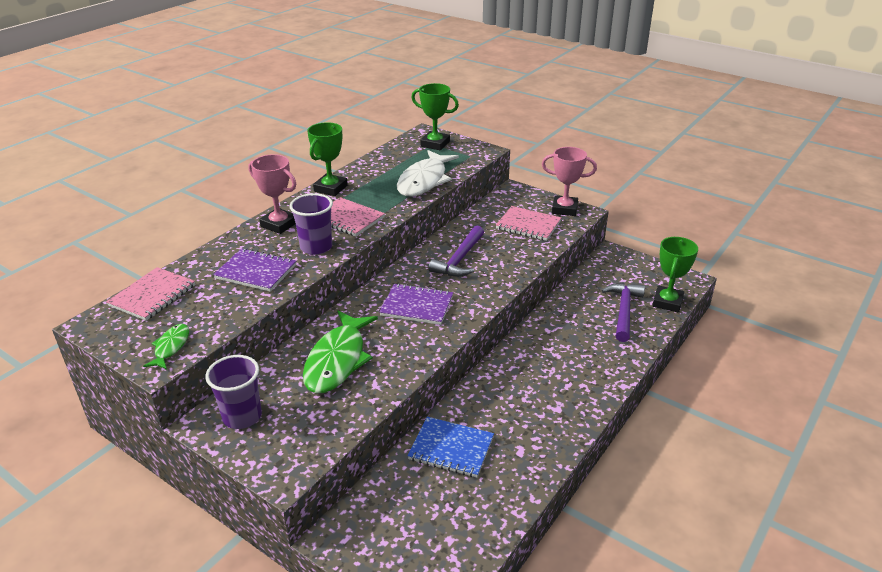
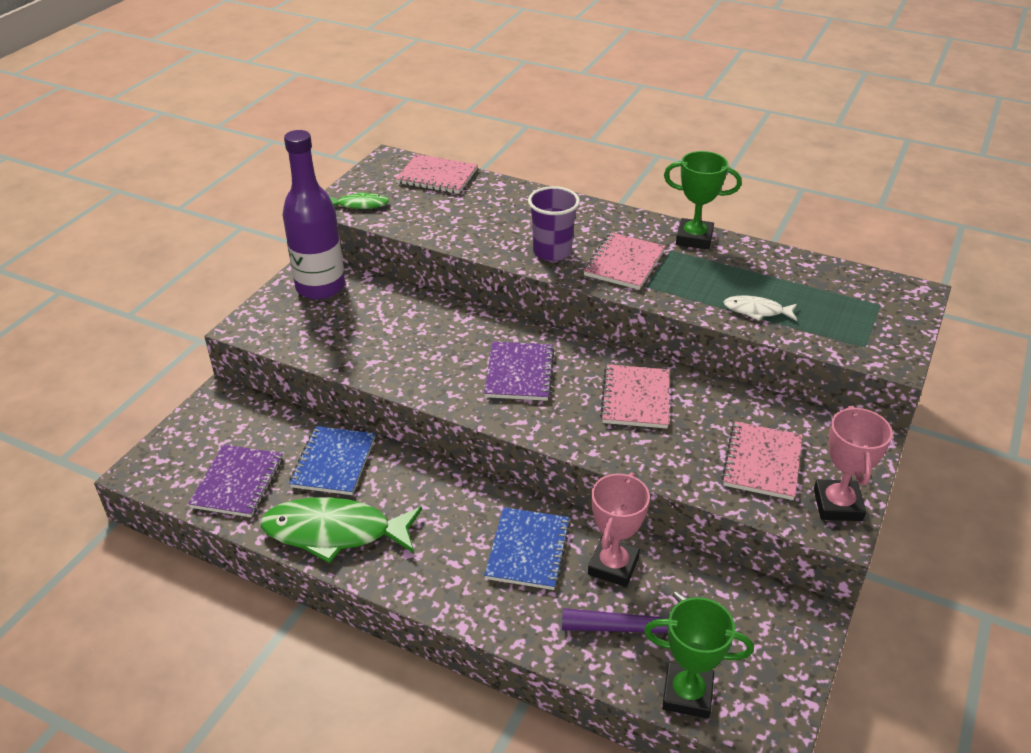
camera: 80 degrees right, 5 degrees up
purple cup [205,355,262,429] -> purple bottle [282,130,345,300]
purple notebook [213,248,296,292] -> purple notebook moved to [188,444,283,517]
pink trophy [248,154,296,234] -> pink trophy moved to [588,472,650,587]
green fish [303,311,378,393] -> green fish moved to [260,497,422,563]
white fish [397,150,459,197] -> white fish [723,296,797,321], size x0.50
green trophy [411,83,459,150] -> none
purple hammer [429,226,484,277] -> pink notebook [600,364,670,429]
none -> blue notebook [484,507,571,590]

